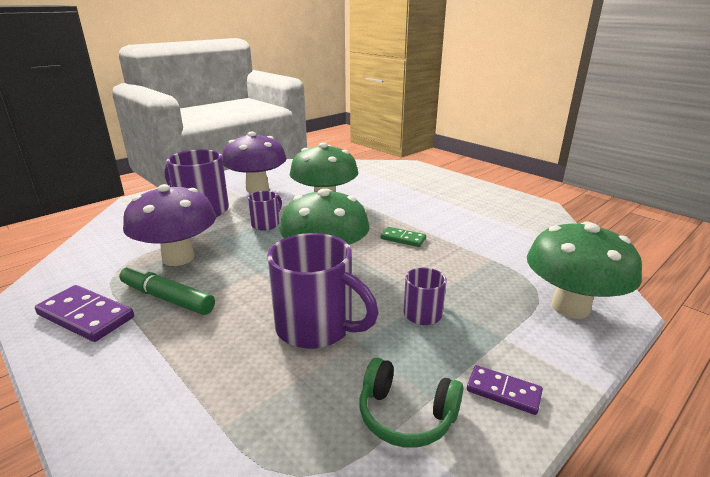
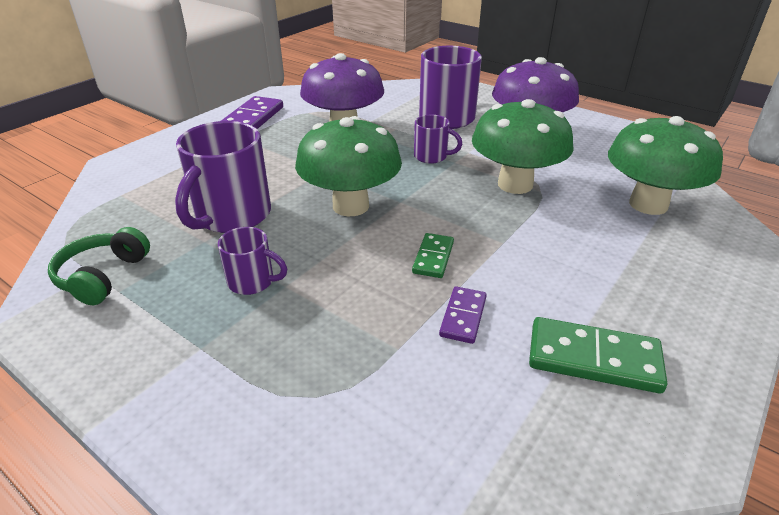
camera: 80 degrees right, 10 degrees up
green marker [119,265,215,315] -> none
purple domino [467,365,543,415] -> purple domino moved to [439,286,487,344]
green mushroom [527,221,642,319] -> green mushroom moved to [608,116,723,215]
none -> green domino [529,317,667,393]

